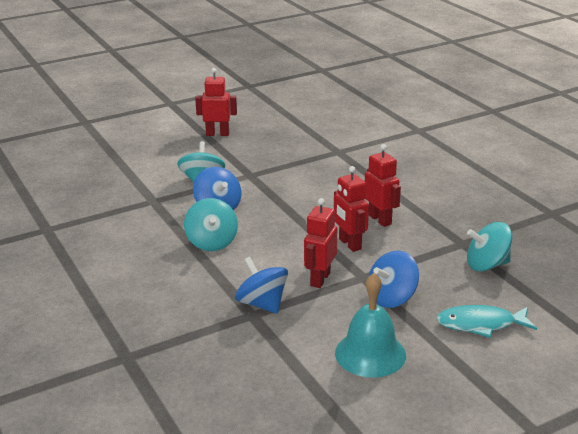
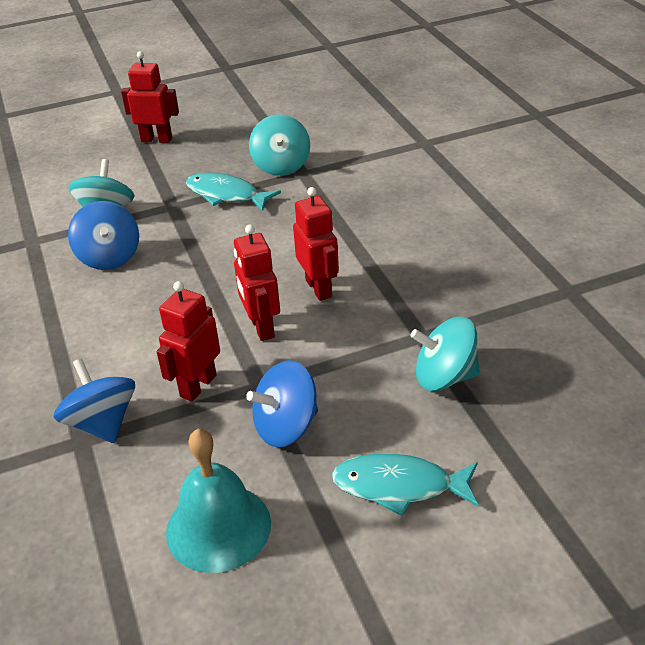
camera: 10 degrees right, 10 degrees up
turquoise spinning top [184,198,238,251] -> turquoise spinning top moved to [249,114,310,176]
none -> turquoise fish [186,173,281,212]

